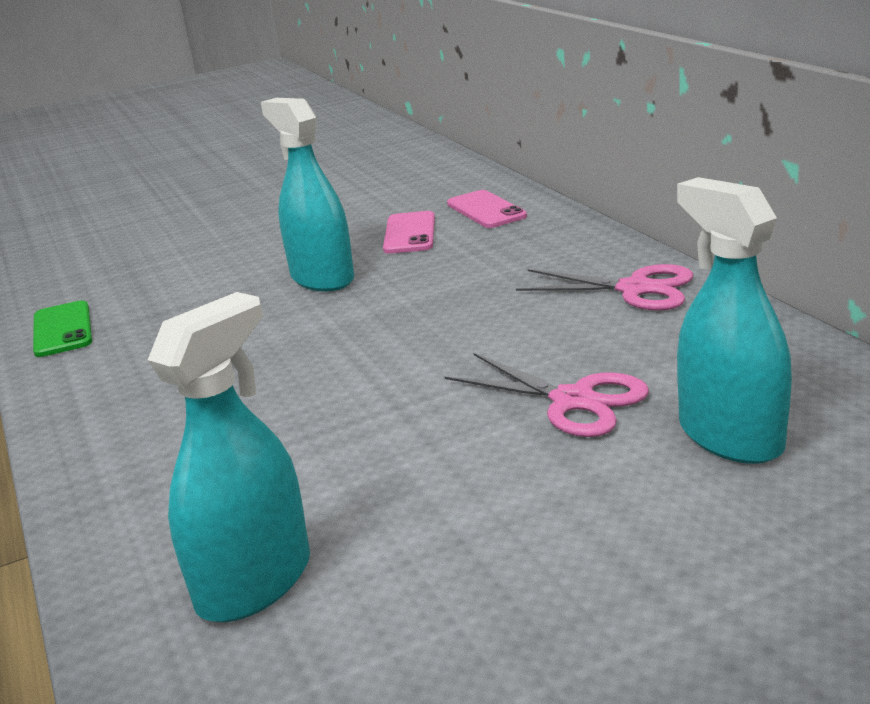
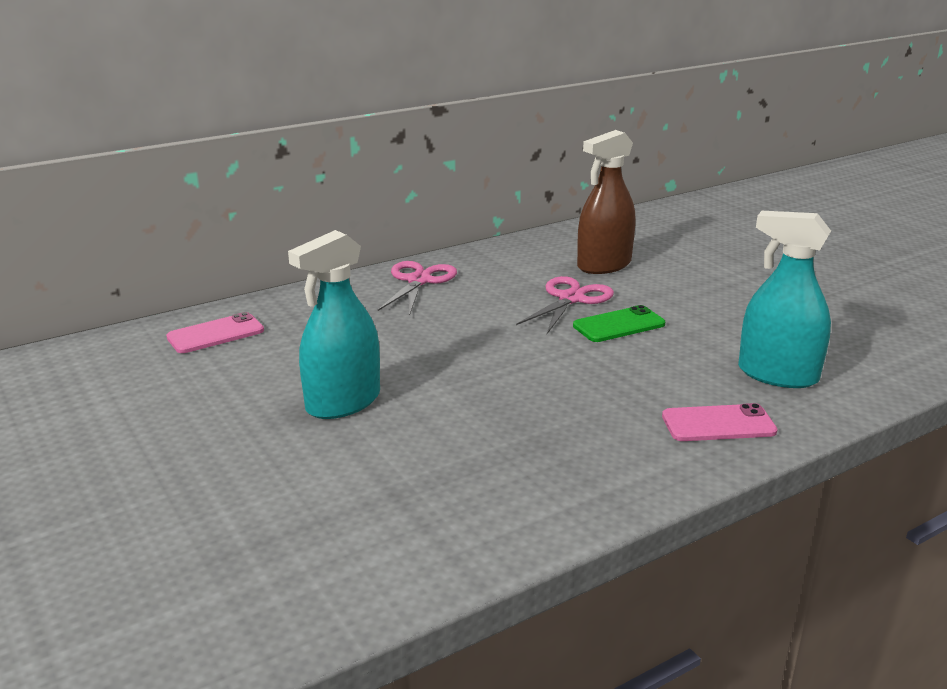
camera: 100 degrees left, 0 degrees up
green phone [33,300,92,357] -> green phone moved to [573,305,665,342]
pink phone [383,211,435,254] -> pink phone moved to [662,403,778,441]
turquoise spray bottle [677,177,792,464] -> brown spray bottle [577,130,635,274]

